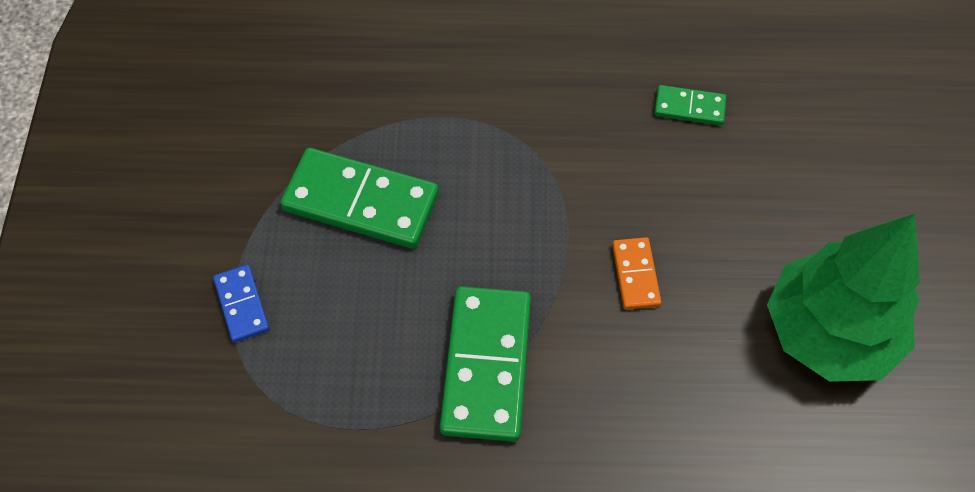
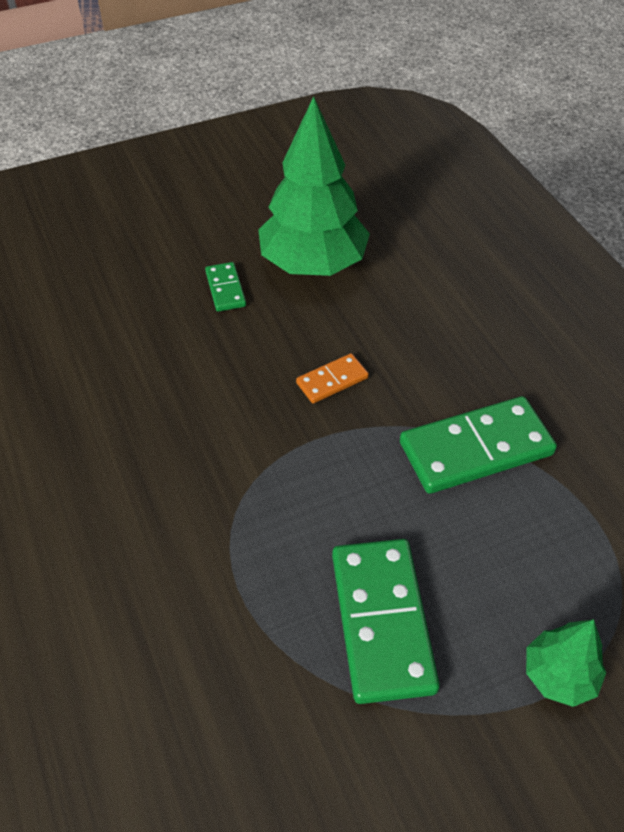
camera: 115 degrees left, 10 degrees down
blue domino [213,265,269,342] -> green tree [526,619,606,707]
green domino [654,85,726,125] -> green domino moved to [205,262,246,312]

